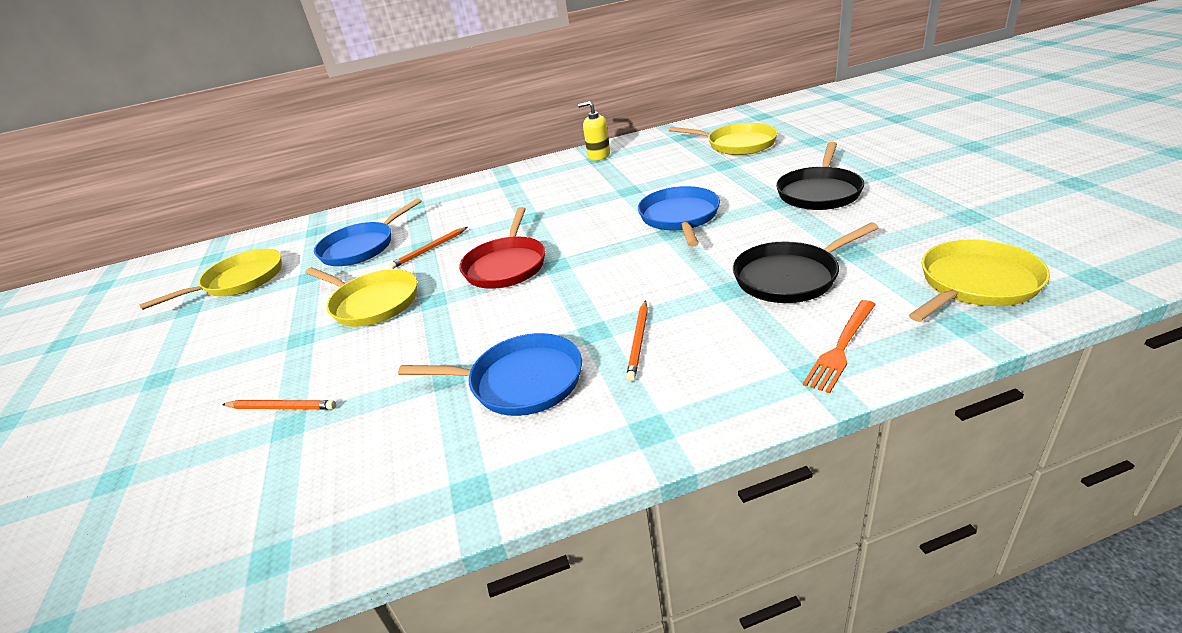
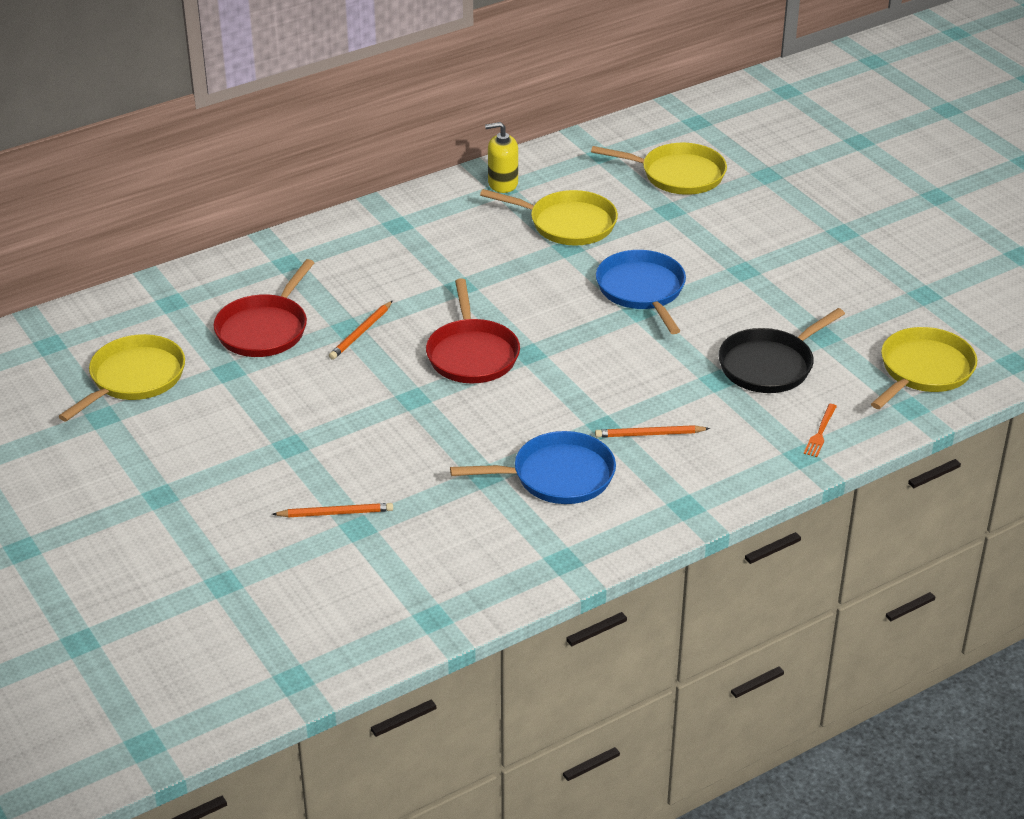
camera: 20 degrees left, 5 degrees up
yellow pan [305,267,417,327] -> yellow pan moved to [480,189,618,245]
blue pan [314,198,422,266] -> red pan [213,259,314,357]
orange pencil [626,300,648,381] -> orange pencil turned 90 degrees clockwise [595,425,710,438]
black pan [776,142,864,210] -> none
orange fork [803,300,876,393] -> orange fork [804,404,837,457], size x0.66

